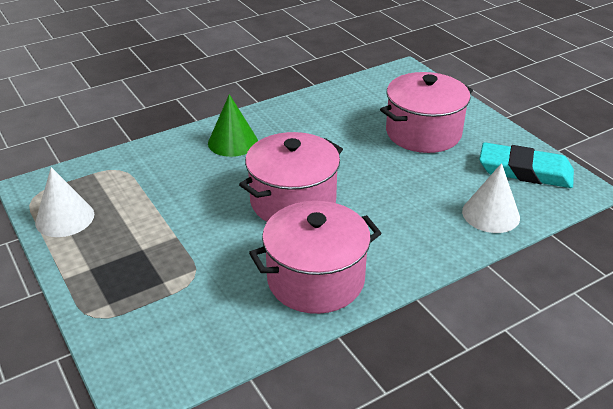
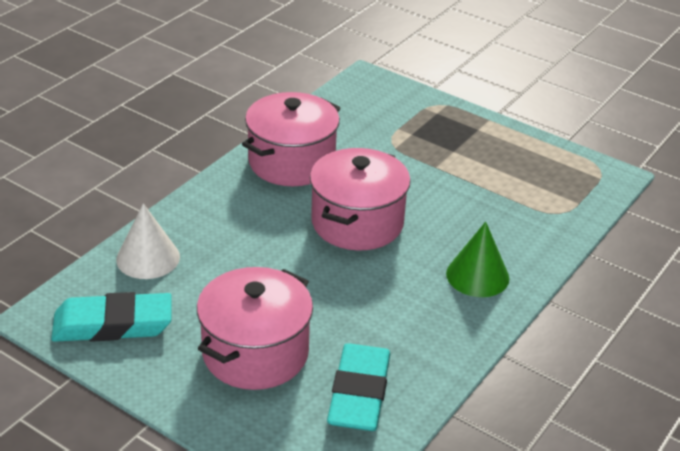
camera: 155 degrees right, 0 degrees up
white cone [35,167,94,237] -> none
none -> turquoise eraser [327,343,390,431]

